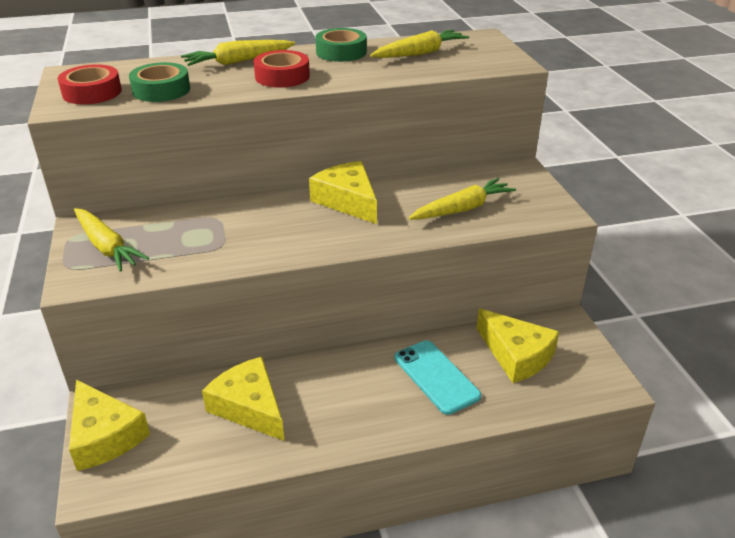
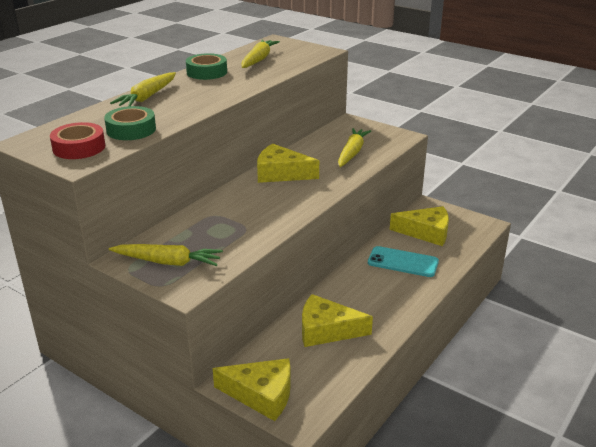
camera: 40 degrees left, 5 degrees down
red tape [254,50,310,88] -> none

